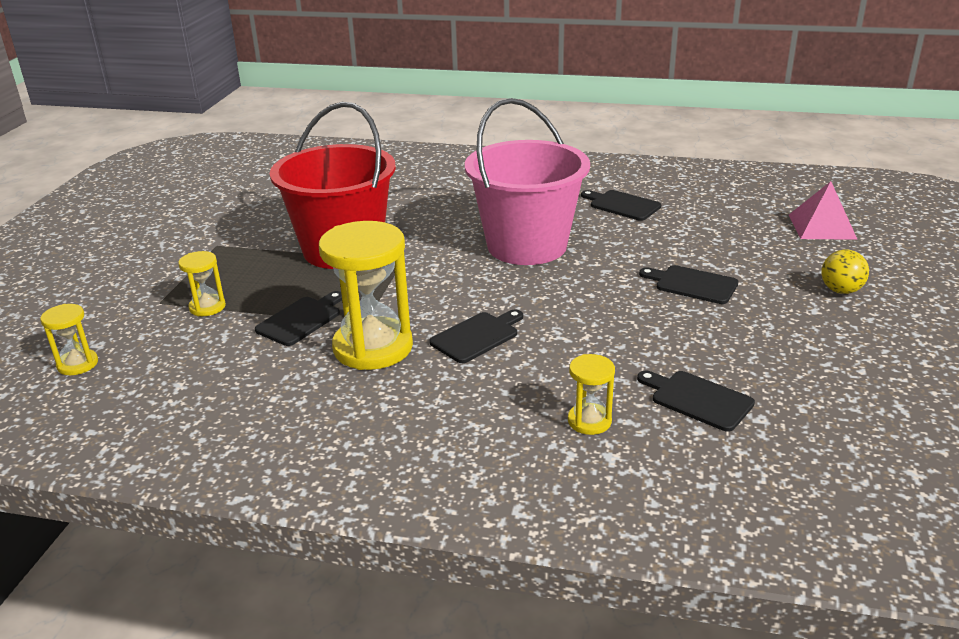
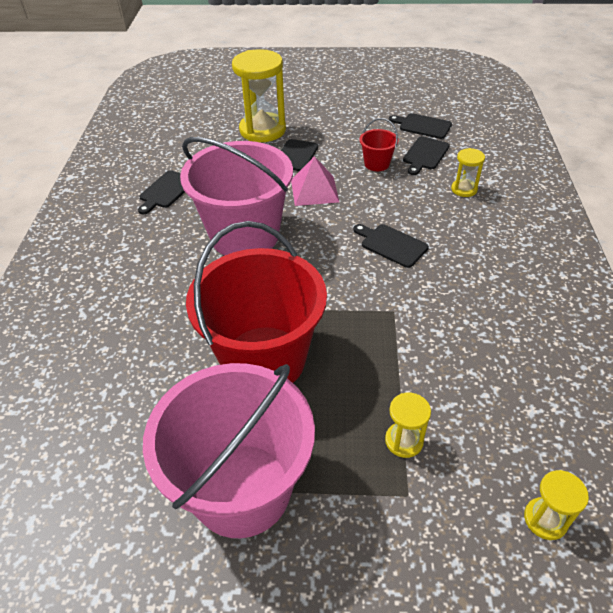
camera: 100 degrees left, 15 degrees up
black cutting board [255,291,342,346] -> black cutting board moved to [389,113,452,139]
yellow hourglass [319,221,413,370] -> yellow hourglass moved to [232,49,286,142]
pink pyramid [789,181,858,240] -> pink pyramid moved to [291,156,339,206]
yellow ball [821,250,869,294] -> none
none -> pink bucket [143,363,315,538]
none -> red bucket [359,118,399,171]

